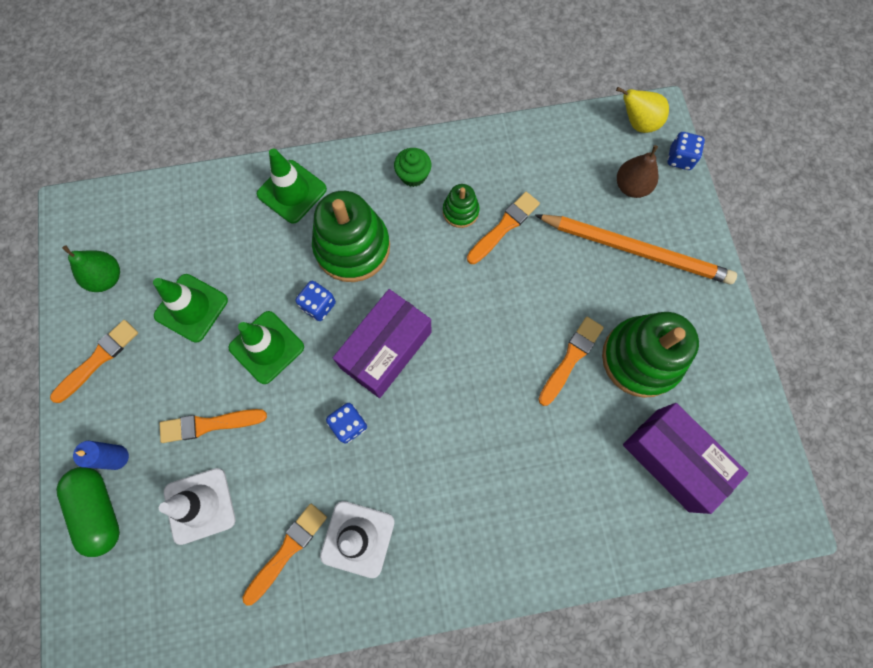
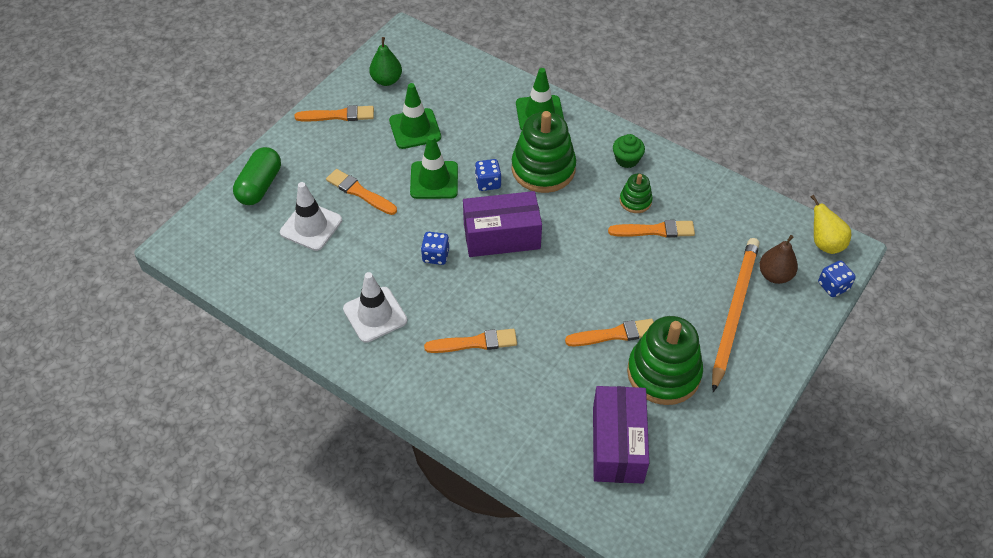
camera: 45 degrees right, 20 degrees down
blue candle [73,441,129,470] -> none
orange brush [242,504,327,605] -> orange brush moved to [424,329,517,353]
orange pencil [535,214,737,284] -> orange pencil turned 135 degrees counterclockwise [712,238,760,392]

